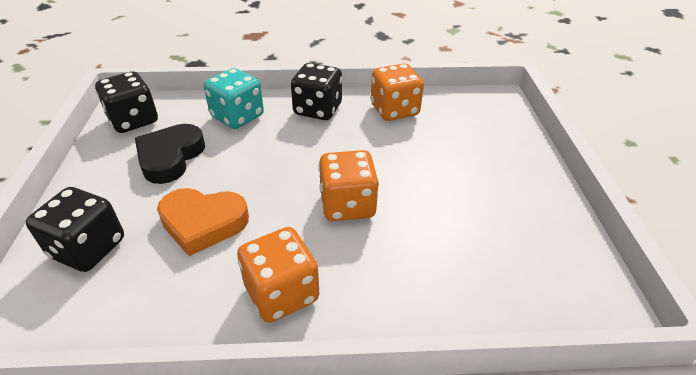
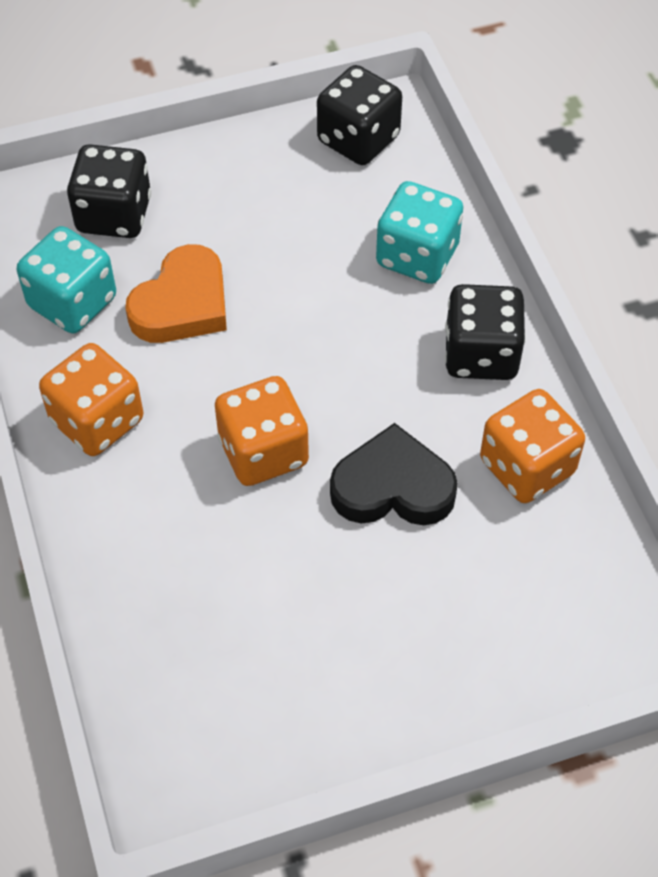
camera: 75 degrees right, 15 degrees up
black heart [135,124,205,184] -> black heart moved to [330,423,458,525]
orange heart [157,188,249,256] -> orange heart turned 135 degrees counterclockwise [125,244,227,343]
none -> turquoise dice [17,226,116,333]

